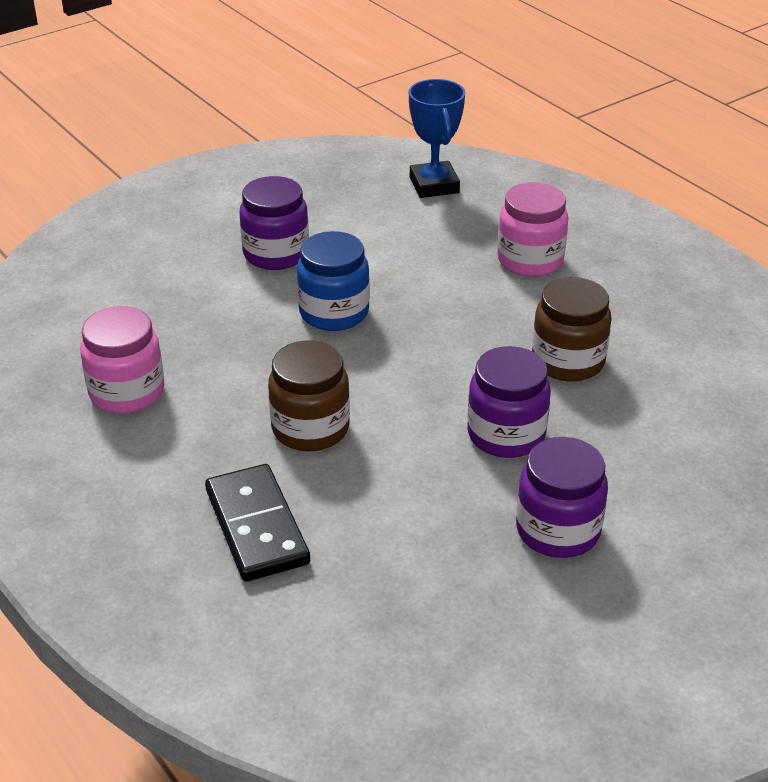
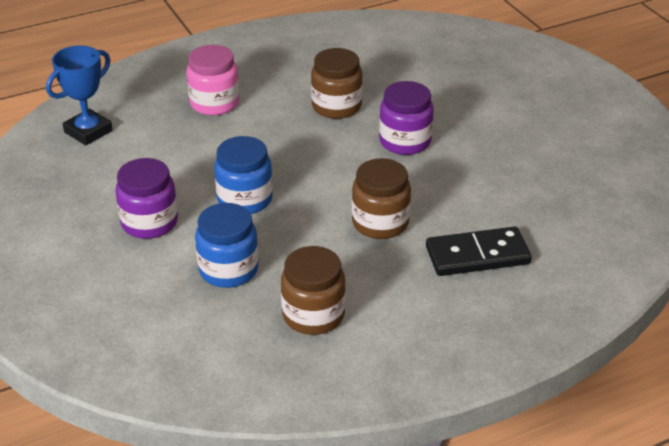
camera: 80 degrees left, 0 degrees up
pink jar [80,306,165,414] -> brown jar [281,246,346,335]
blue trophy [409,79,465,198] -> blue trophy turned 45 degrees counterclockwise [46,45,113,145]
purple jar [516,437,608,558] -> none
none -> blue jar [195,203,259,288]

